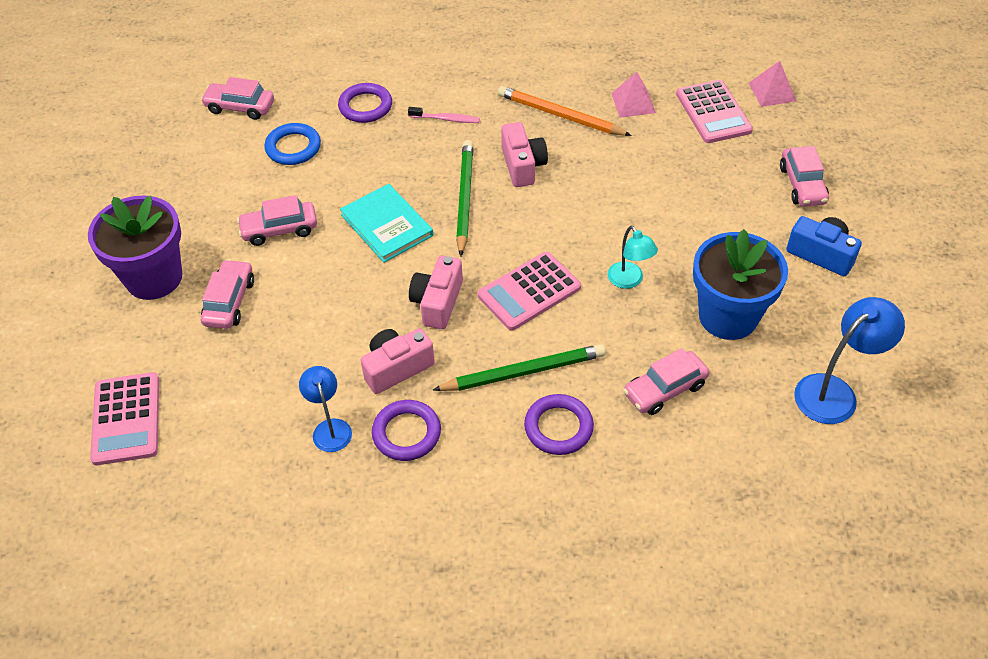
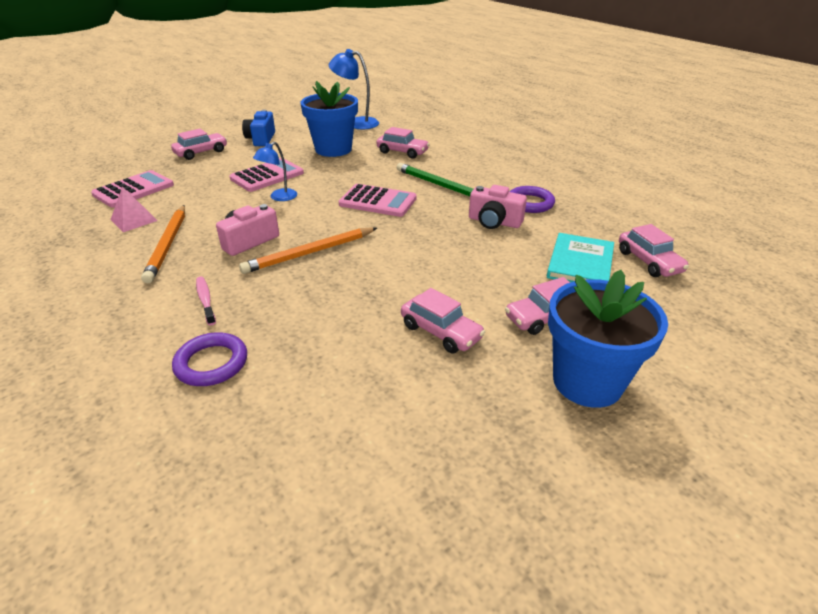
camera: 125 degrees left, 15 degrees down
purple flower pot [88,196,182,300] -> blue flower pot [548,270,668,408]
pink calculator [90,372,159,465] -> pink calculator moved to [230,158,304,192]
pink car [201,77,274,120] -> pink car moved to [619,224,689,277]
blue ring [264,123,321,165] -> none
blue lamp [299,366,352,452] -> blue lamp moved to [253,142,297,201]
turquoise book [340,184,433,263] -> turquoise book moved to [547,233,614,283]
pink camera [409,255,463,329] -> none
green pencil [456,140,474,257] -> orange pencil [239,227,377,274]
purple ring [524,394,594,455] -> none
turquoise lamp [608,226,658,289] -> none
pink pyramid [749,61,796,107] -> none

